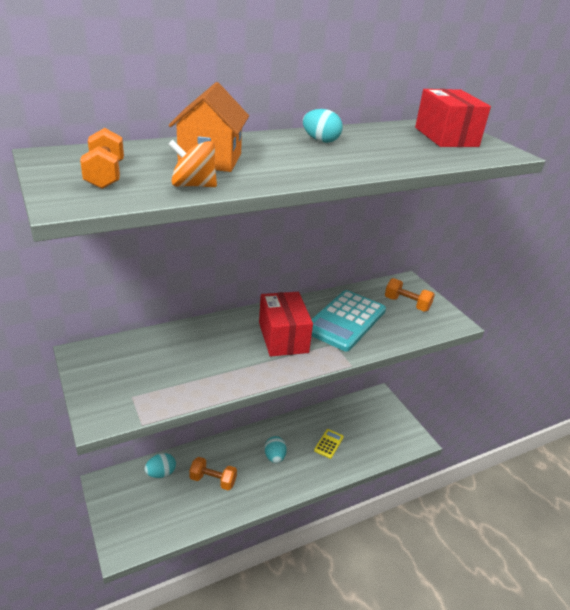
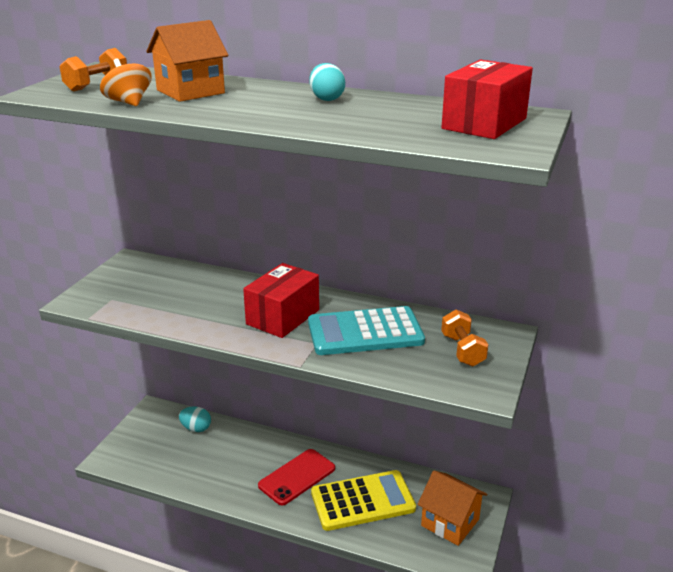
camera: 50 degrees right, 5 degrees down
orange dumbbell [189,457,237,490] -> none
turquoise egg [264,436,287,463] -> red phone [258,449,335,505]
yellow calculator [314,429,344,459] -> yellow calculator [311,470,416,531], size x2.24
none -> orange house [418,471,487,546]

